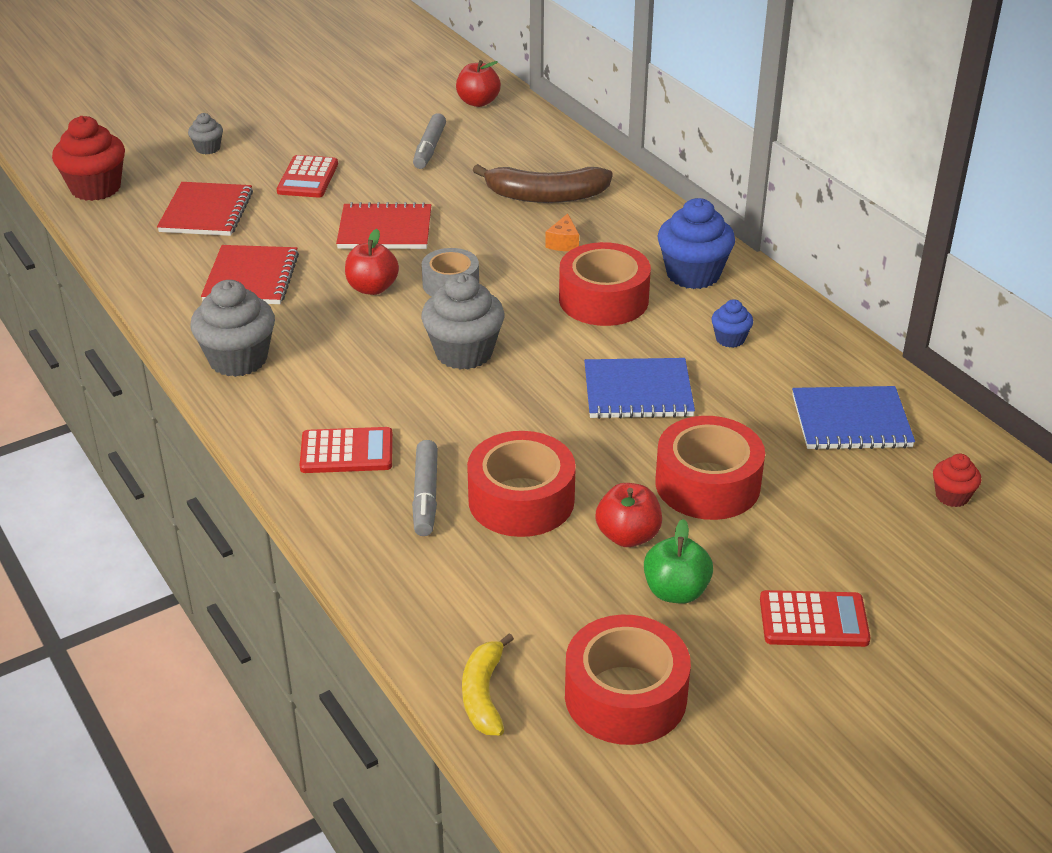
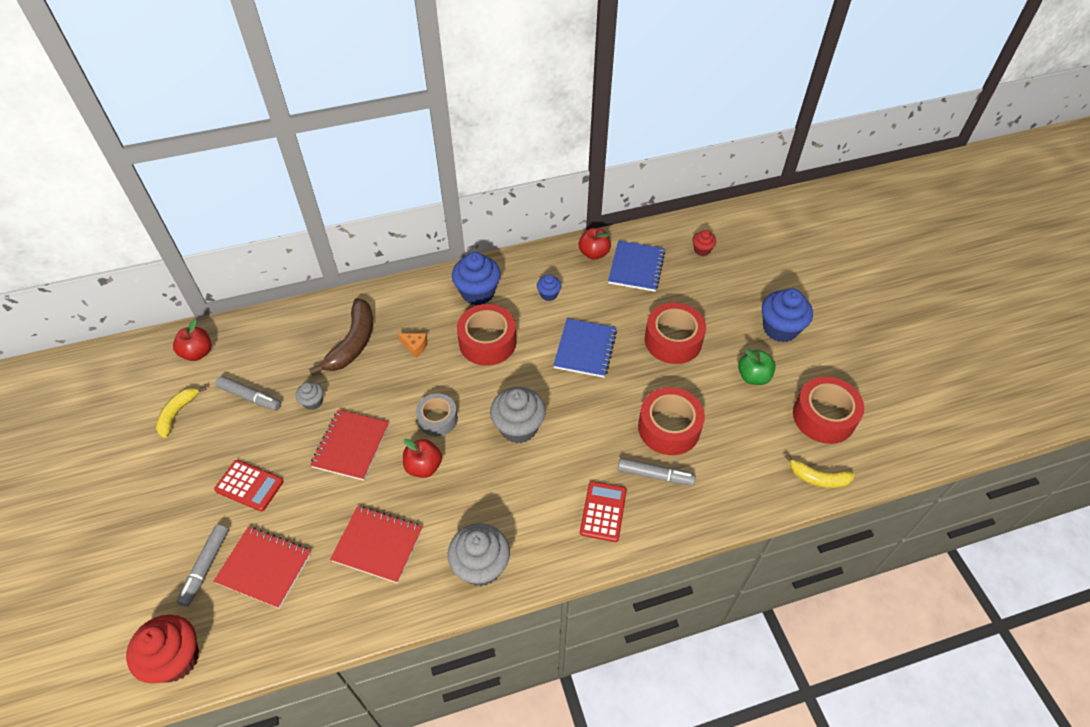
camera: 75 degrees left, 15 degrees up
grey cupcake [188,113,223,154] -> grey cupcake moved to [296,382,323,410]
red apple [596,483,662,547] -> red apple moved to [579,228,611,260]
red calculator [760,590,870,647] -> blue cupcake [762,288,813,342]
none -> yellow banana [156,386,207,438]
none -> grey marker [177,524,229,606]

